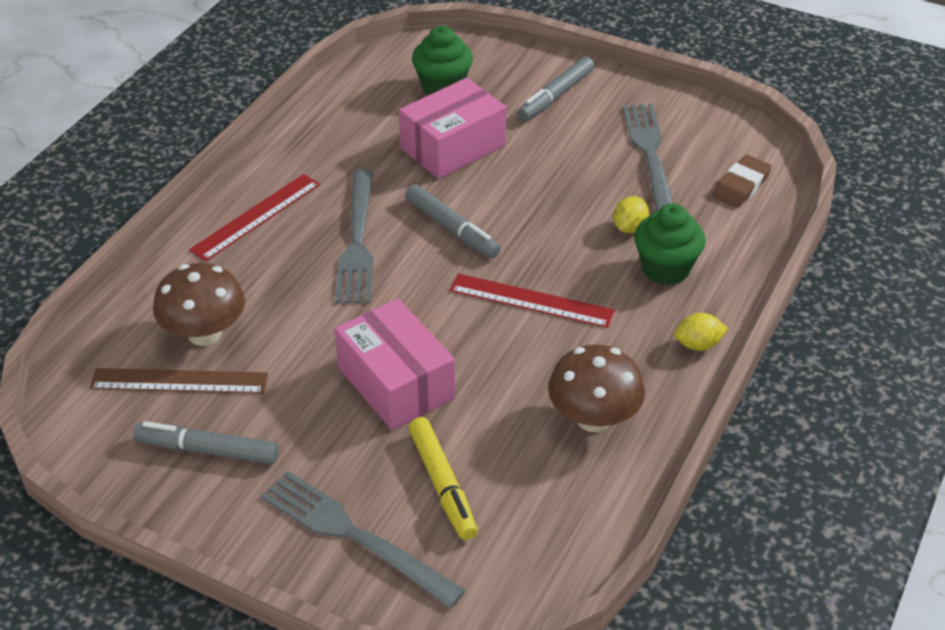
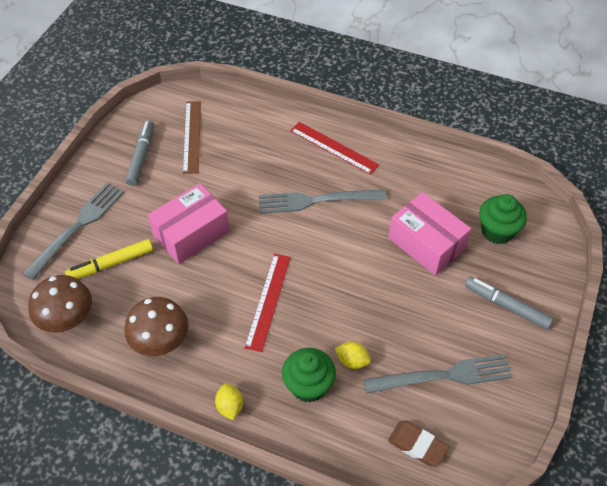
camera: 85 degrees right, 10 degrees up
brown mushroom [153,263,245,346] -> brown mushroom moved to [28,275,92,333]
grey marker [405,185,501,258] -> none

